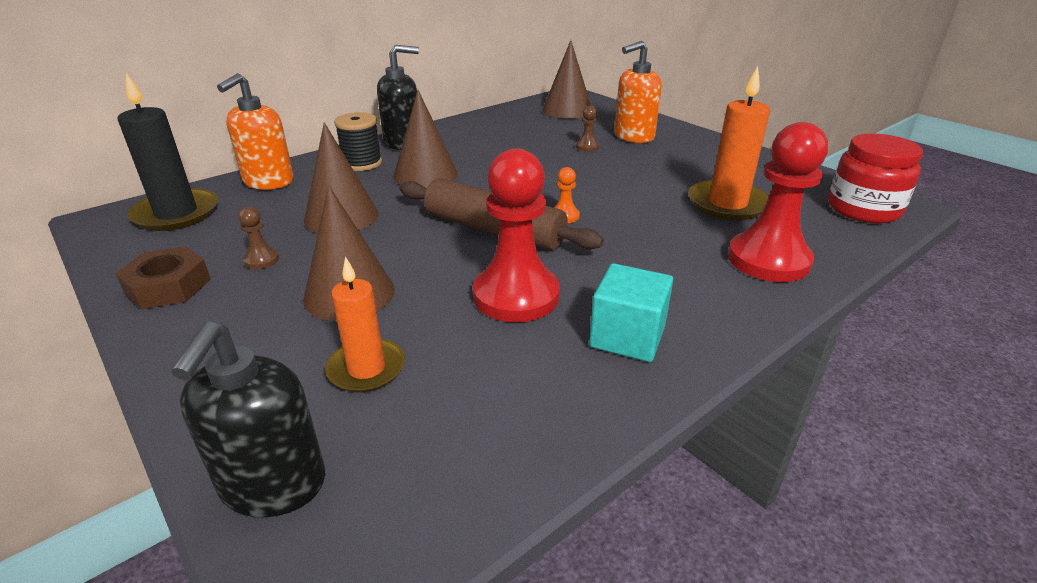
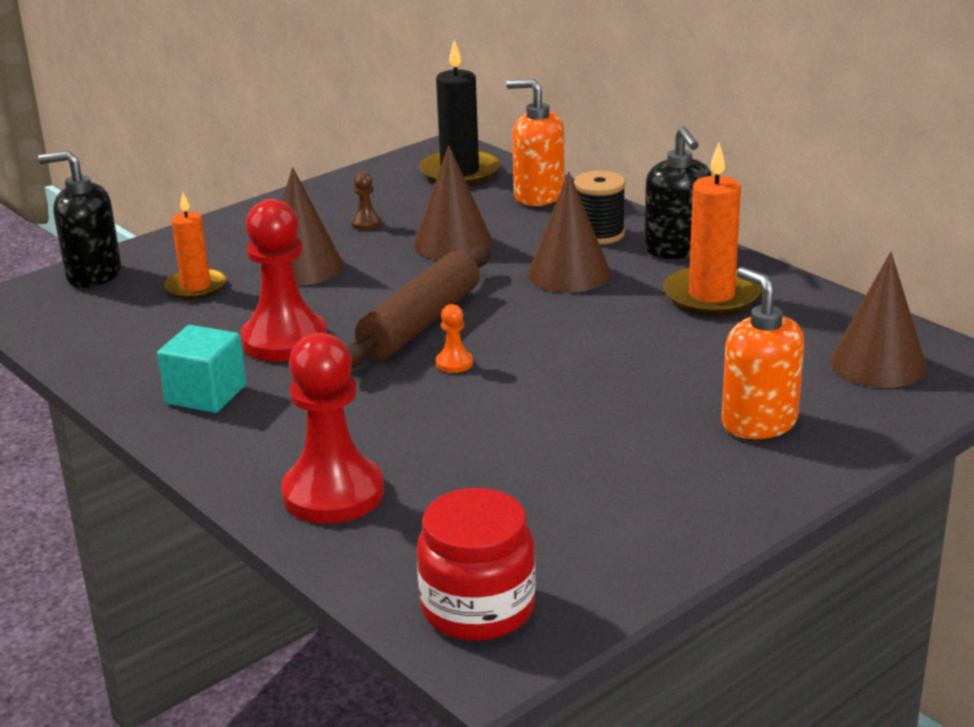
camera: 90 degrees right, 5 degrees down
brown nut [115,246,211,310] -> none
brown pawn [576,106,600,152] -> none
orange candle [688,66,770,220] -> orange candle moved to [663,143,762,316]

